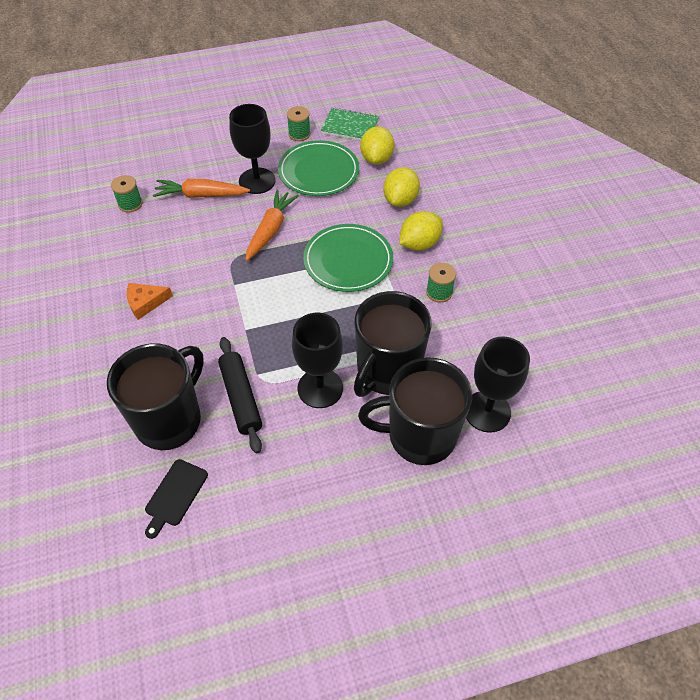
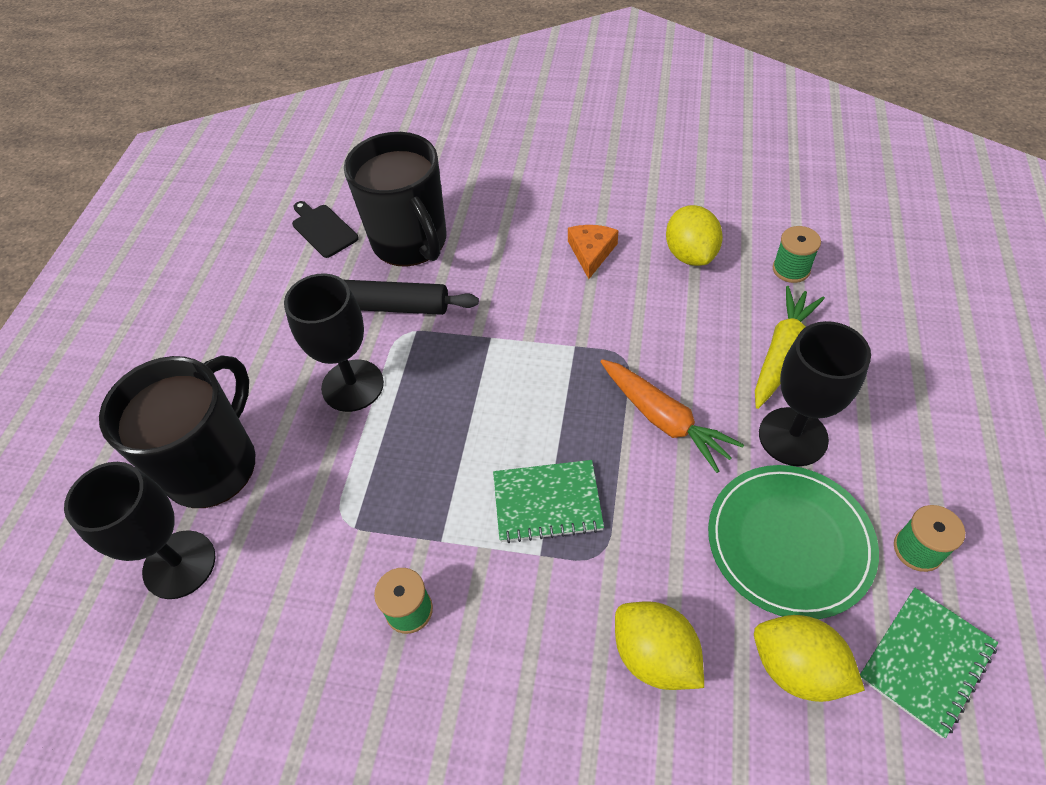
camera: 120 degrees right, 0 degrees up
orange carrot [153,179,250,198] -> yellow carrot [755,286,825,409]
green plate [303,224,393,292] -> green notebook [493,460,604,543]
black mug [354,291,432,397] -> none
yellow lemon [399,211,443,250] -> yellow lemon moved to [666,205,723,266]

